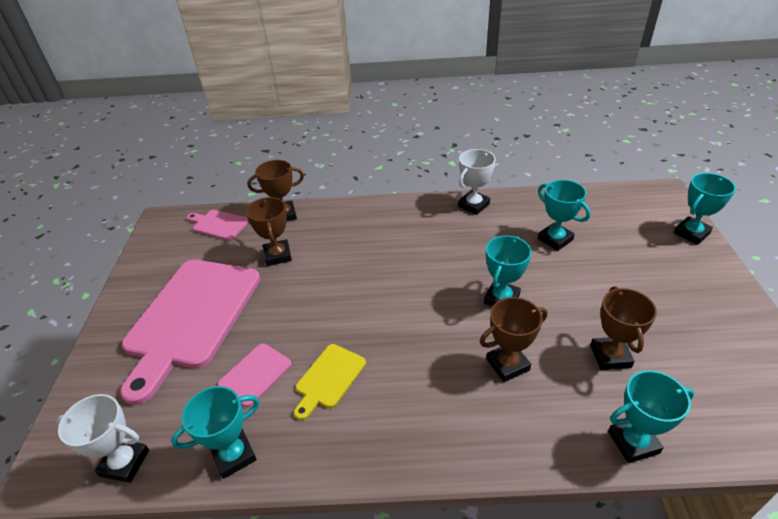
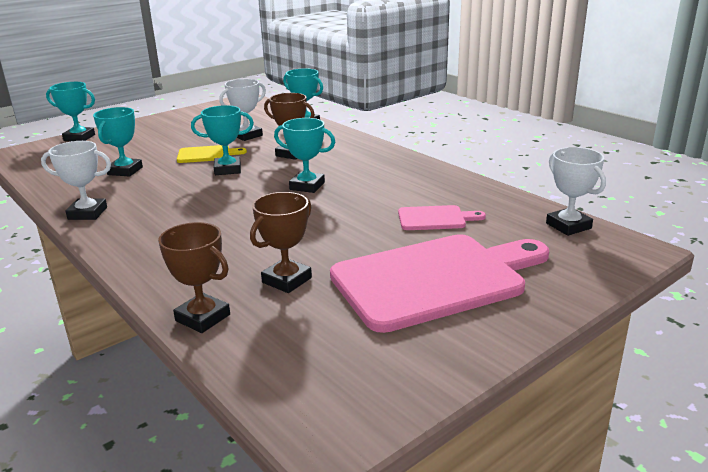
camera: 130 degrees left, 15 degrees down
turquoise trophy [171,386,259,479] -> turquoise trophy moved to [274,118,335,193]
pink cutting board [187,210,249,240] -> none
yellow cutting board [294,344,366,420] -> yellow cutting board moved to [177,145,247,163]
brown trophy [590,286,657,370] -> white trophy [219,79,266,141]

